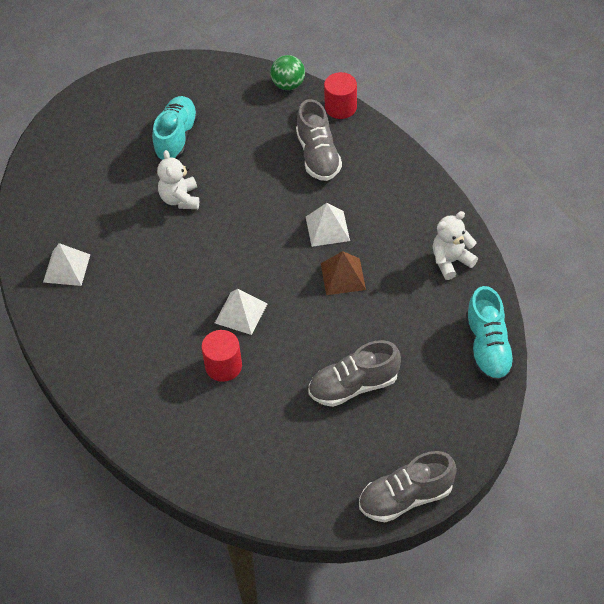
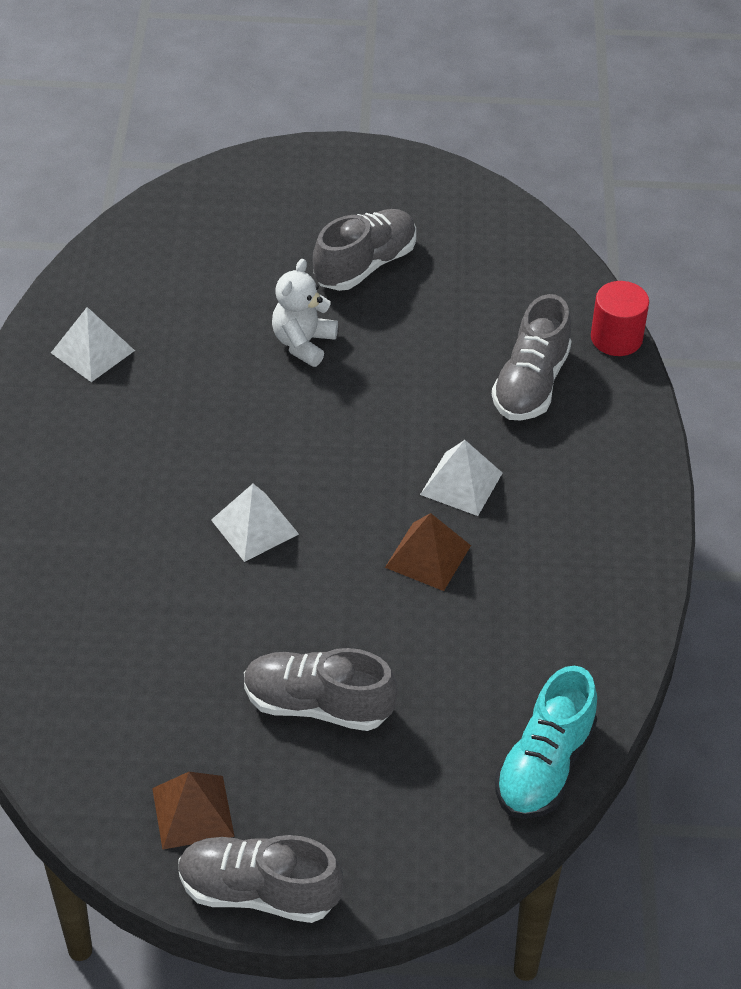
camera: 30 degrees right, 5 degrees down
turquoise shoe [152,96,199,160] -> grey shoe [313,209,416,291]
red cylinder [201,330,242,382] -> none
green ball [270,55,305,90] -> none
white teddy bear [433,211,478,280] -> none
none -> brown pyramid [152,772,235,850]

